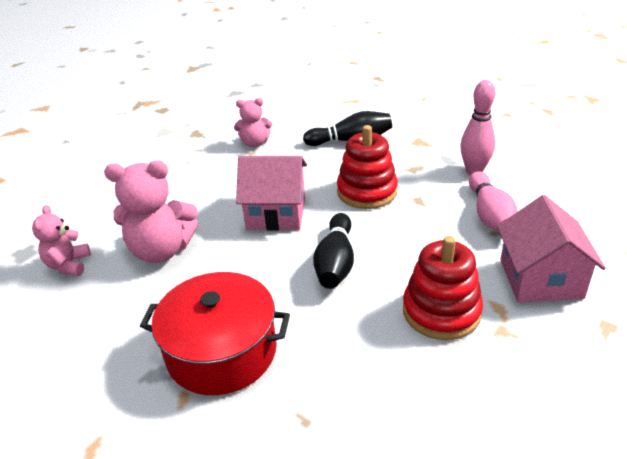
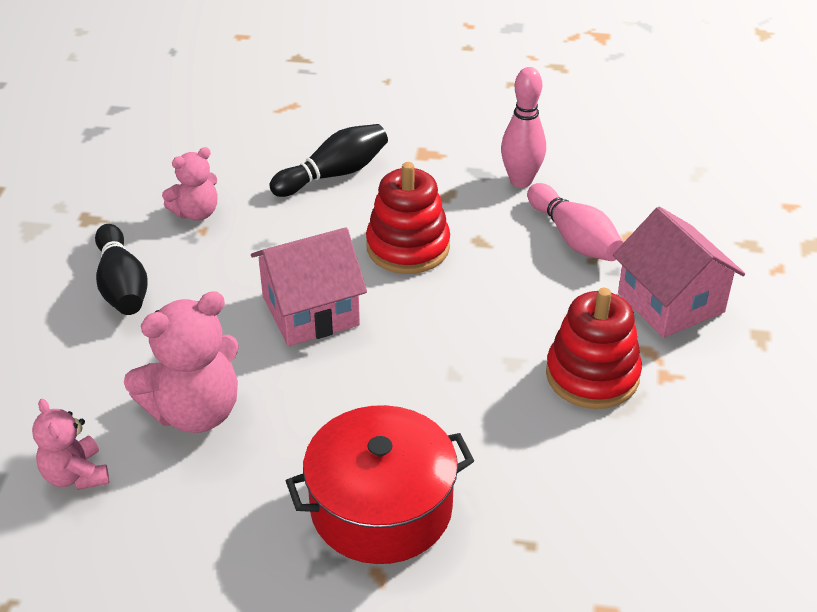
camera: 30 degrees left, 5 degrees up
black bowling pin [313,213,354,289] -> black bowling pin moved to [95,224,148,315]

